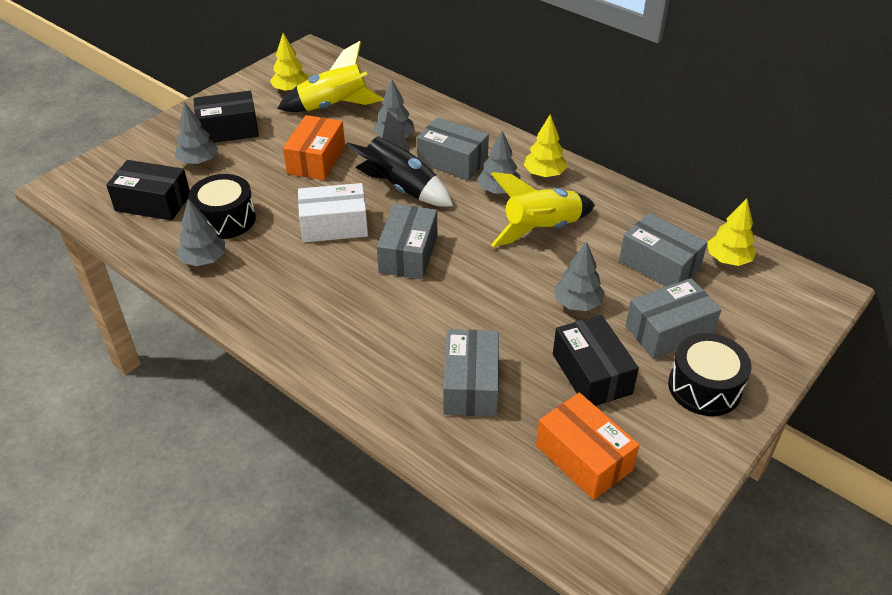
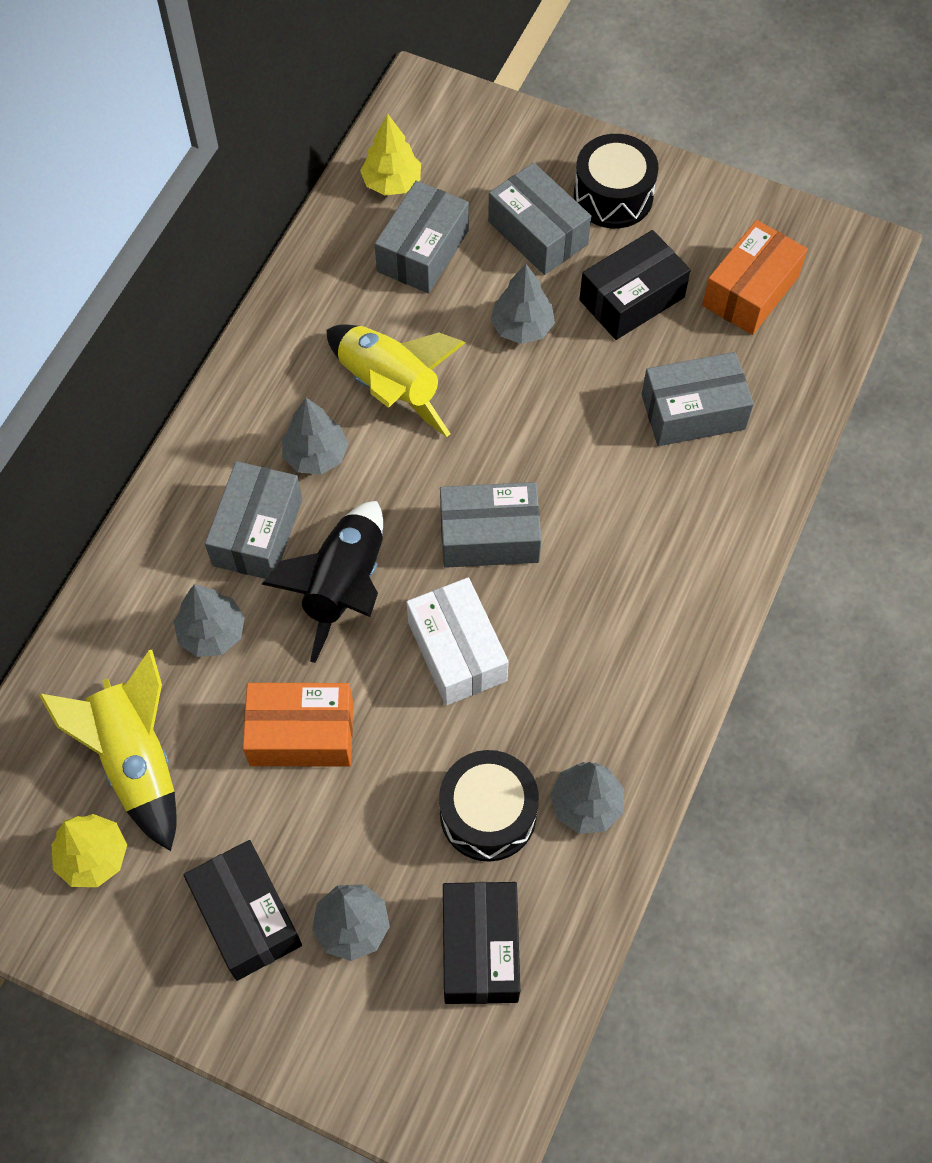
camera: 105 degrees left, 20 degrees up
yellow tree [524,114,567,177] -> none

